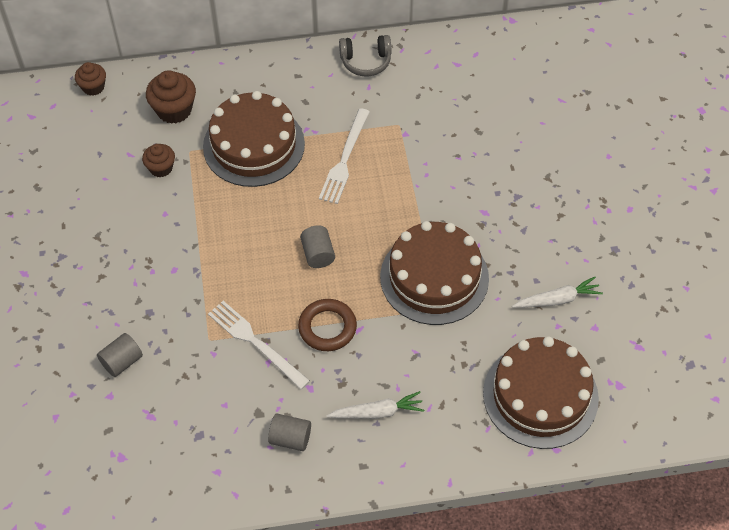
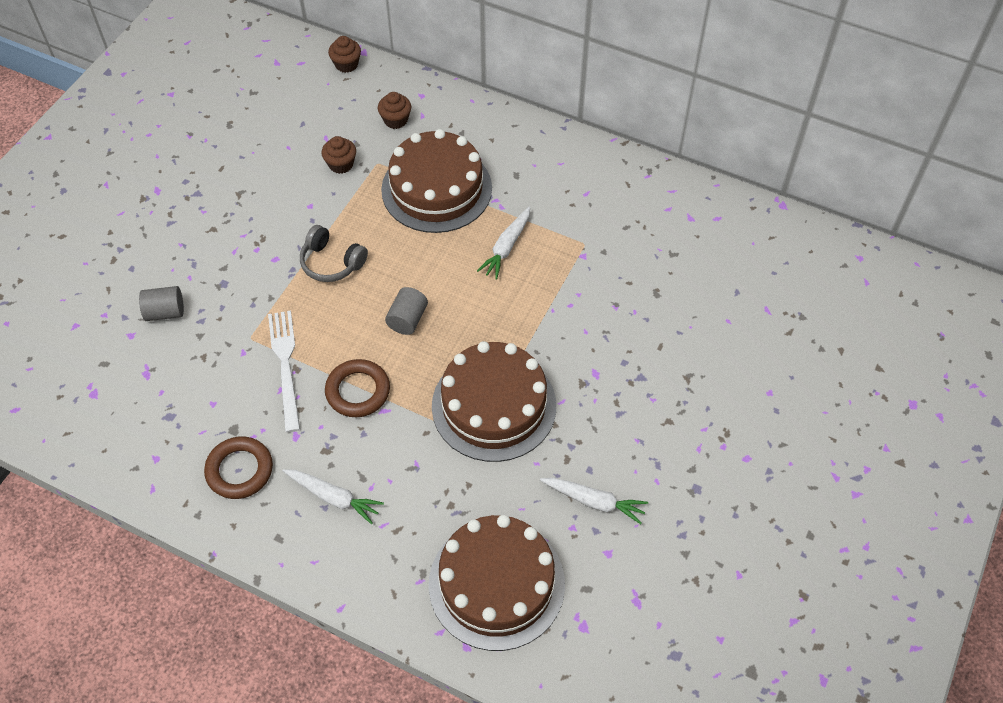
camera: 35 degrees right, 0 degrees up
brown cupcake [146,70,196,124] -> brown cupcake [378,92,411,129], size x0.64
grey cylinder [268,414,311,451] -> brown ring [204,436,273,499]
white fork [319,108,370,204] -> white carrot [477,207,530,279]
grey headphones [339,35,391,76] -> grey headphones moved to [300,225,368,282]

